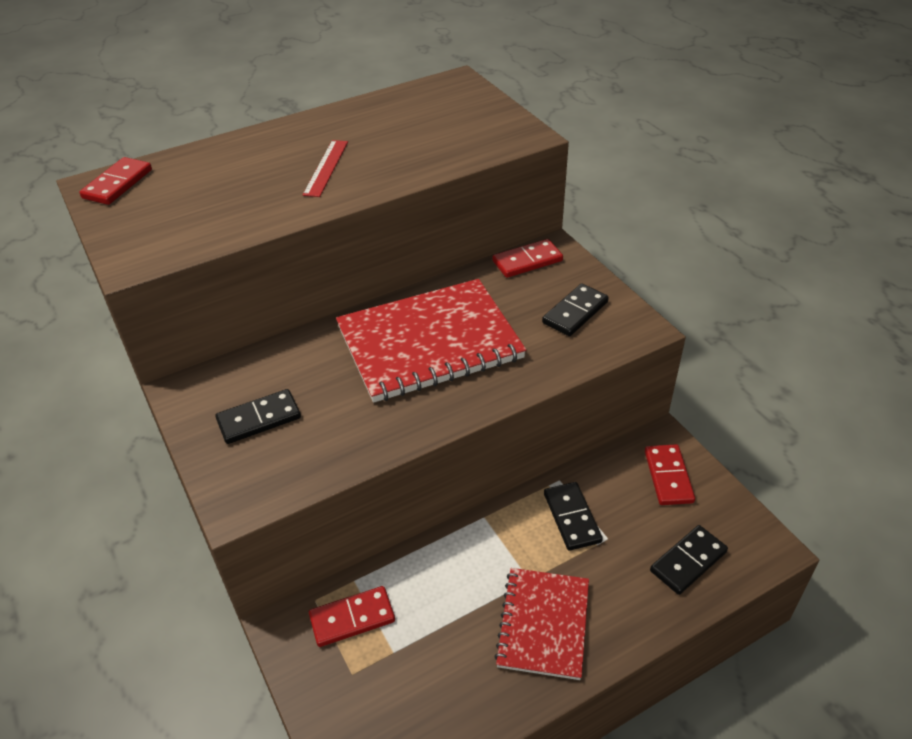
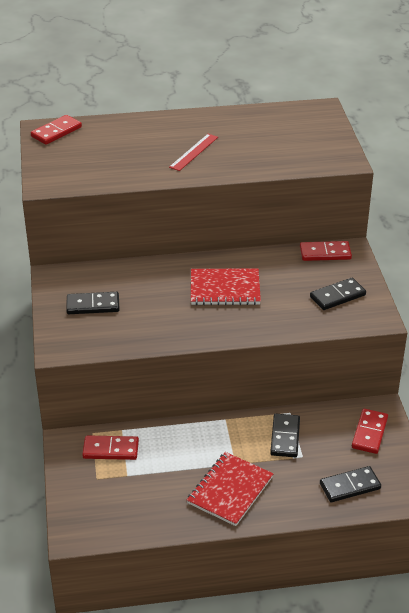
camera: 20 degrees right, 5 degrees down
red notebook [336,279,526,403] -> red notebook [191,269,261,305], size x0.60

